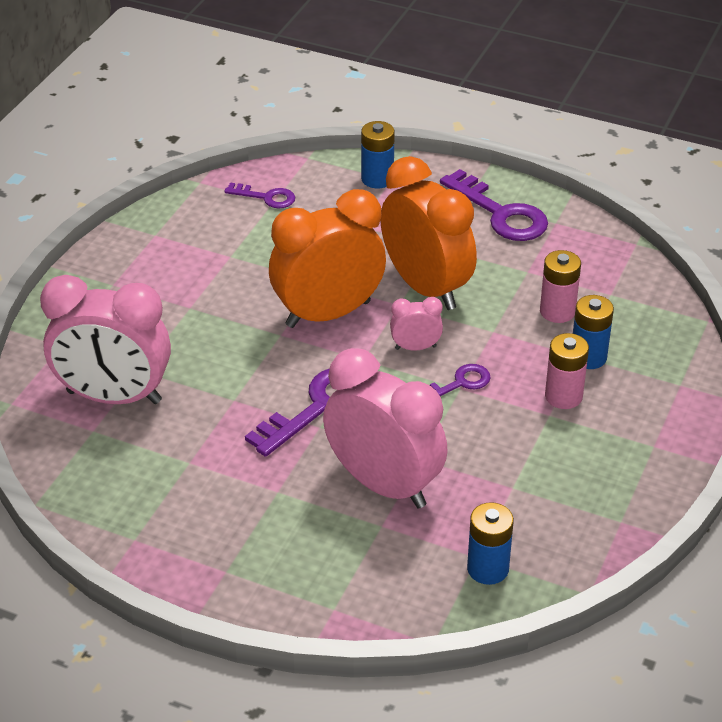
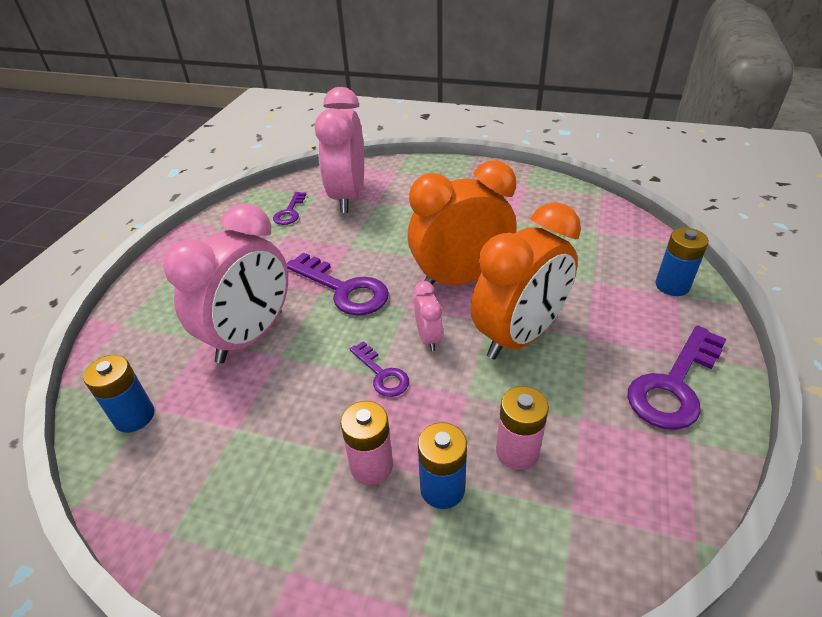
camera: 85 degrees right, 0 degrees up
purple key [224,182,295,208] -> purple key moved to [273,192,307,225]
orange clock [269,189,386,328] -> orange clock turned 75 degrees counterclockwise [408,160,517,285]

